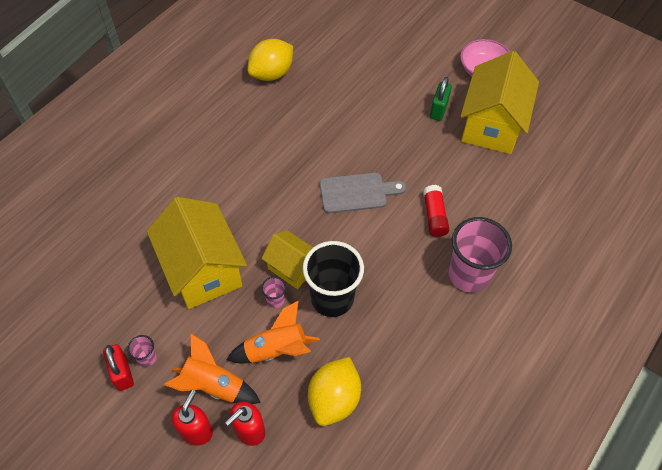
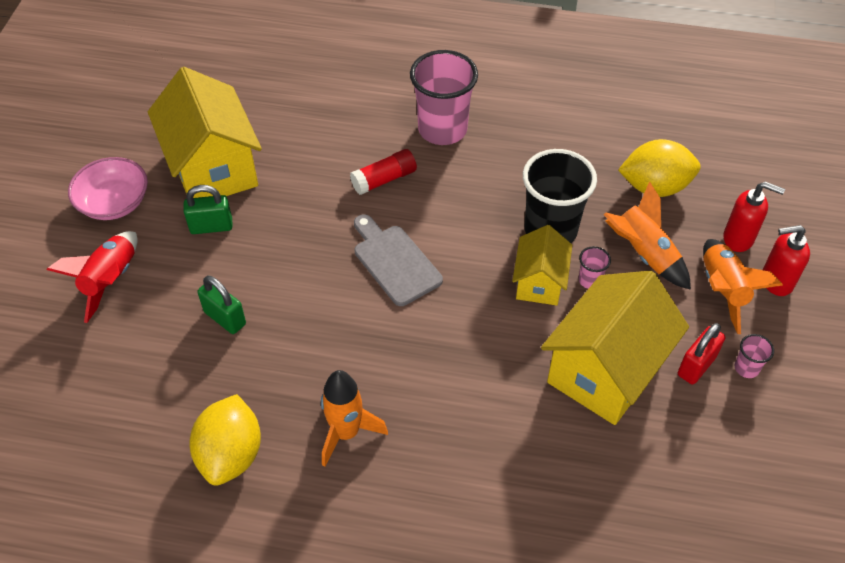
camera: 115 degrees left, 5 degrees down
red padlock [103,344,134,391] -> red padlock moved to [678,323,725,384]
yellow lemon [248,39,293,81] -> yellow lemon turned 75 degrees clockwise [189,394,261,486]
yellow house [461,51,539,154] -> yellow house turned 75 degrees clockwise [148,67,262,198]
none -> red rocket [47,231,138,323]
none -> green padlock [198,276,246,334]
none -> orange rocket [321,370,388,467]

